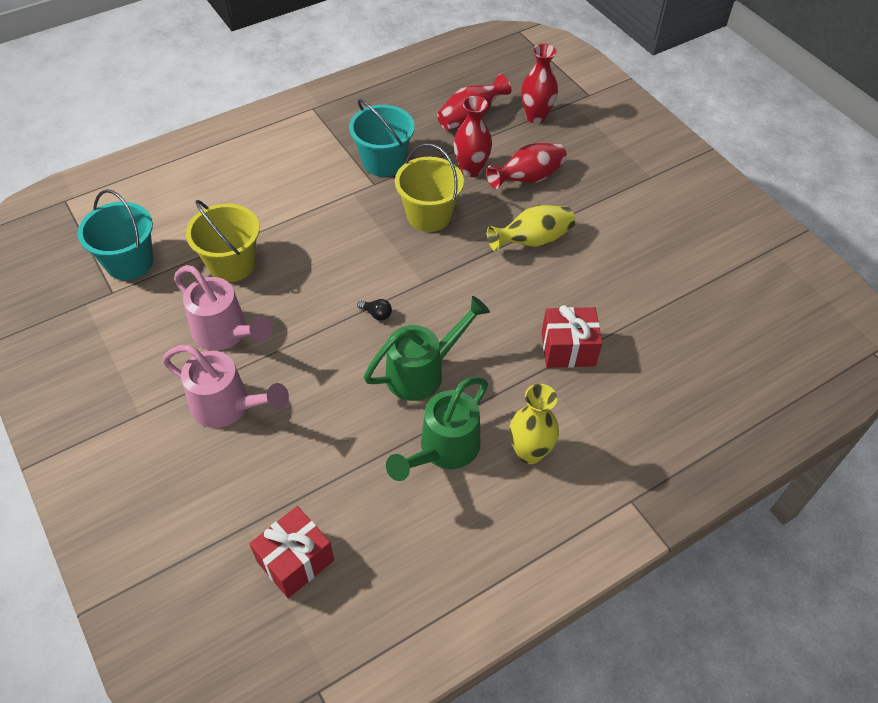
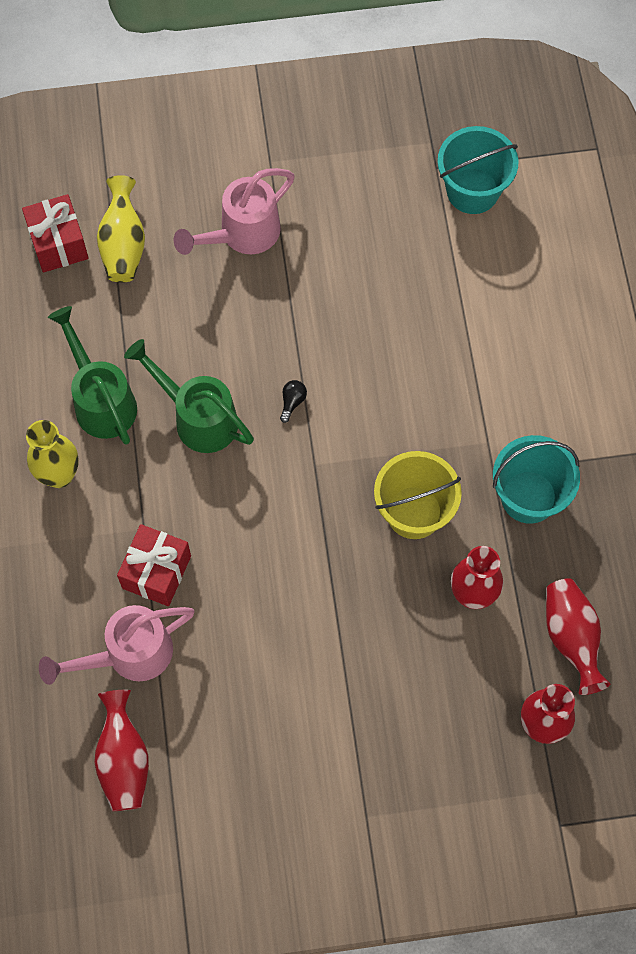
camera: 115 degrees right, 15 degrees up
pink watering can [174,265,273,351] -> pink watering can moved to [39,605,194,685]
yellow bucket [186,200,260,282] -> none
black light bulb [357,299,392,321] -> black light bulb turned 150 degrees clockwise [280,380,307,423]
green watering can [364,296,490,401] -> green watering can turned 135 degrees clockwise [124,339,254,453]
red vase [486,143,567,189] -> red vase moved to [94,690,149,811]
yellow vase [487,205,575,251] -> yellow vase moved to [97,175,145,283]

